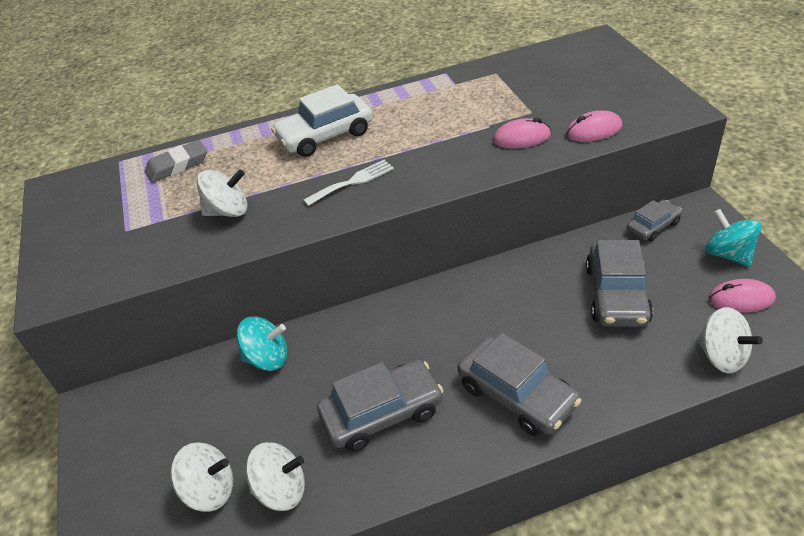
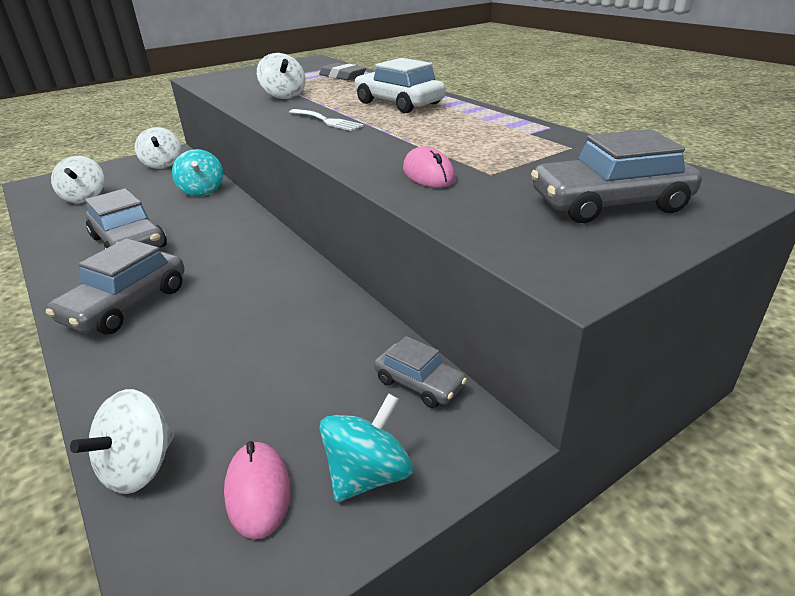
camera: 70 degrees right, 10 degrees down
white spinning top [246,442,305,511] -> white spinning top moved to [135,127,181,169]
pink mouse [566,110,622,142] -> none
grey car [586,240,653,327] -> grey car moved to [531,129,702,223]

